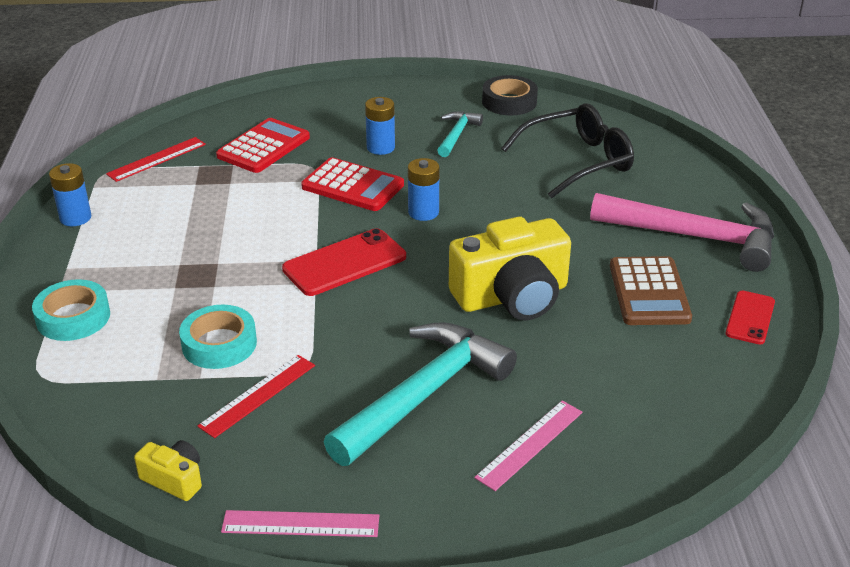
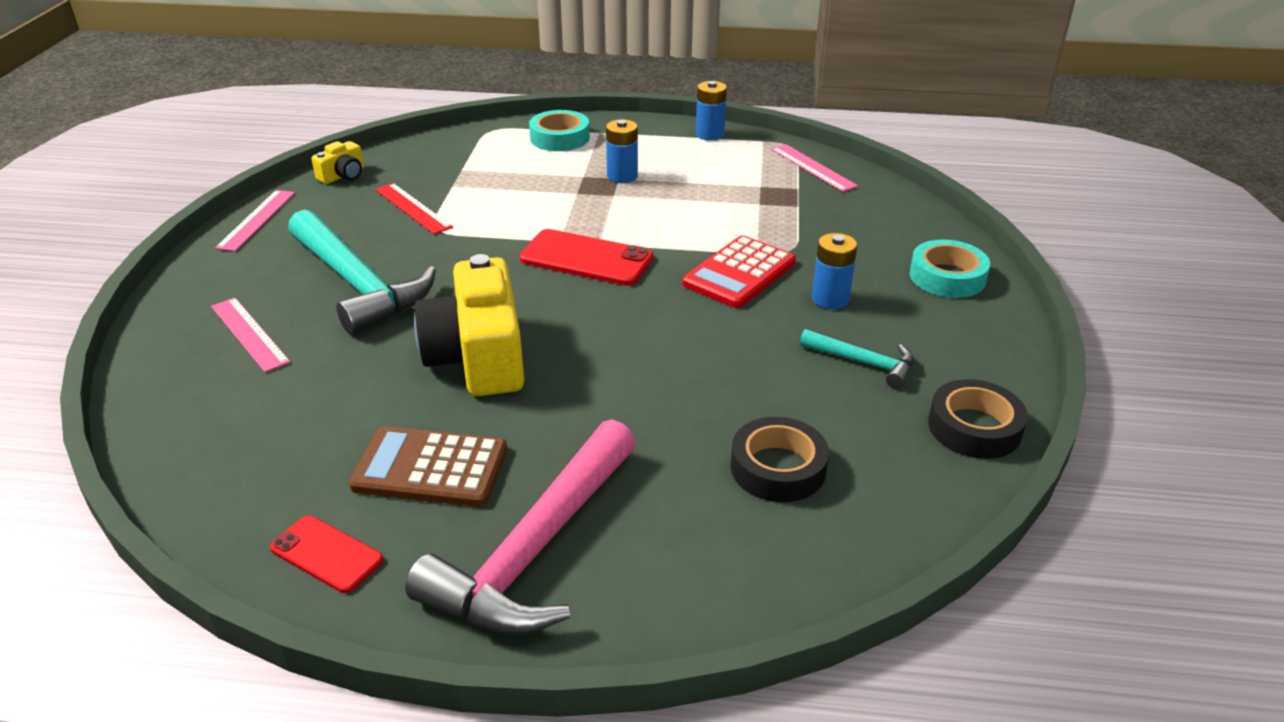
camera: 100 degrees right, 0 degrees up
red ruler [106,137,206,182] -> pink ruler [771,144,858,192]
turquoise tape [179,305,257,369] -> turquoise tape moved to [910,239,990,298]
red calculator [216,118,310,173] -> none
red phone [282,228,406,296] -> red phone turned 45 degrees counterclockwise [519,229,653,286]
blue battery [408,158,440,221] -> blue battery moved to [606,119,638,183]
black glasses [501,103,634,198] -> black tape [731,417,829,502]

